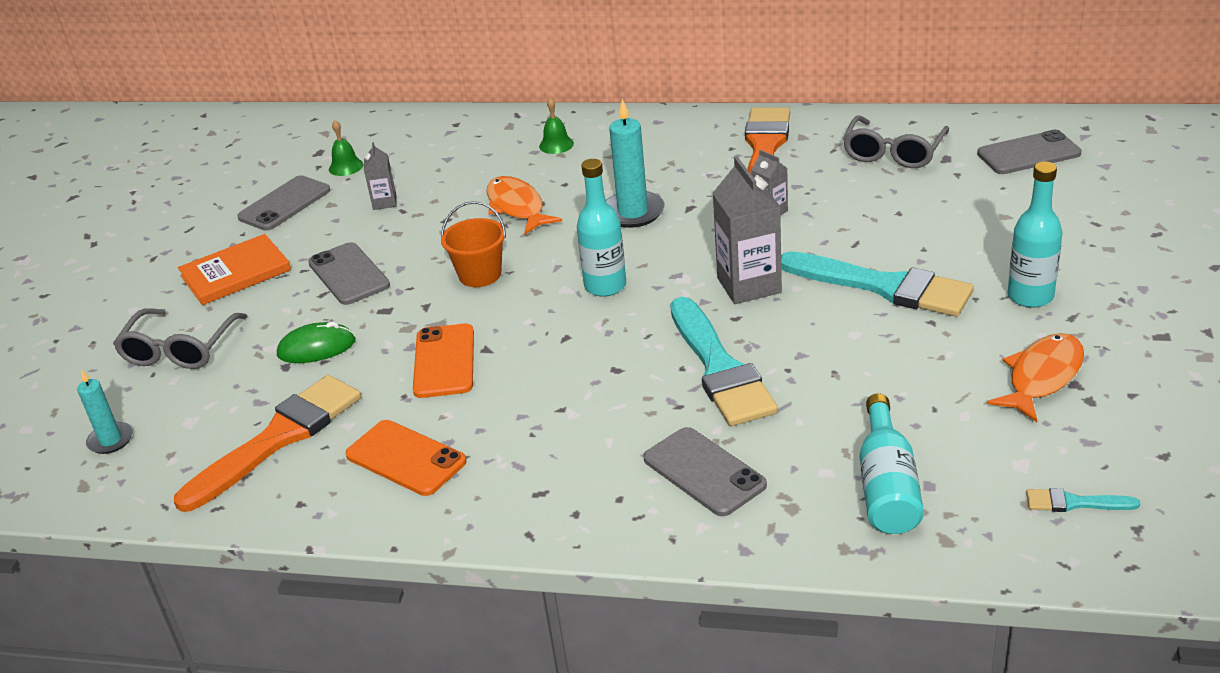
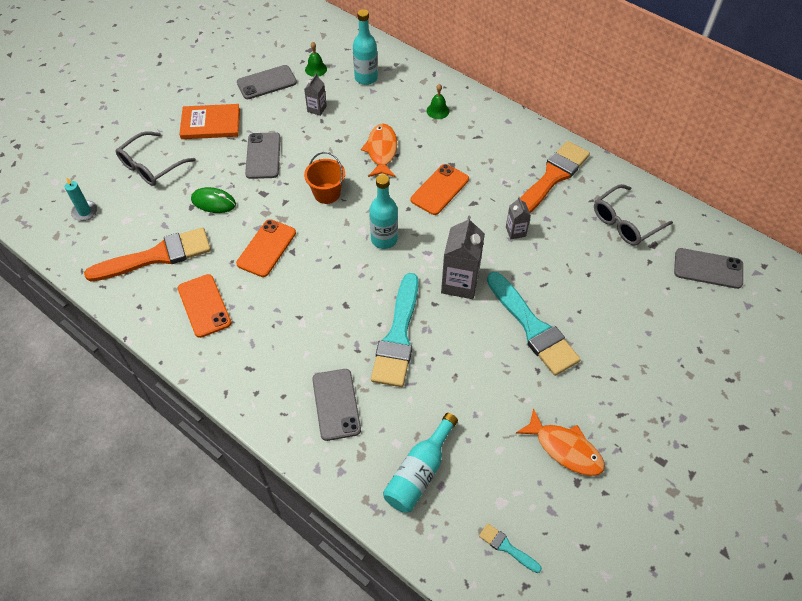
camera: 25 degrees right, 20 degrees up
turquoise candle [606,99,664,228] -> orange phone [411,164,469,215]
orange fish [987,333,1084,422] -> orange fish turned 60 degrees clockwise [516,408,605,476]
turquoise bottle [1007,161,1062,308] -> turquoise bottle moved to [353,9,378,85]

